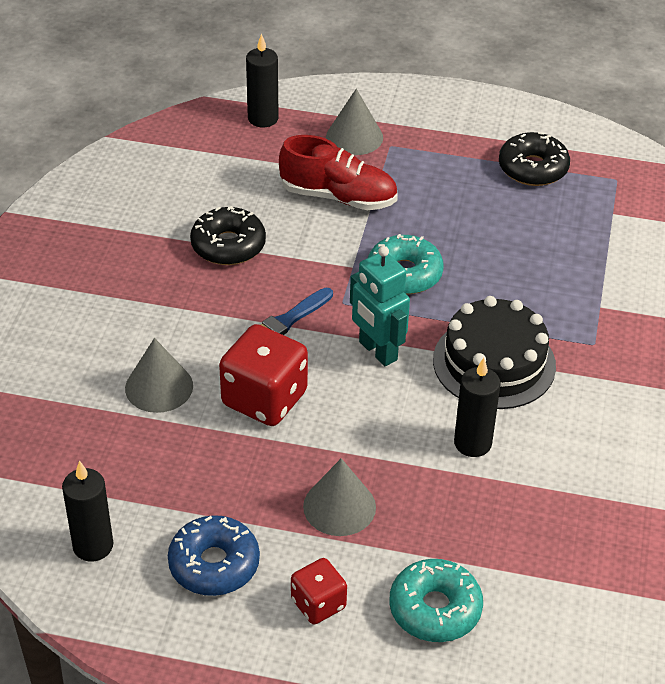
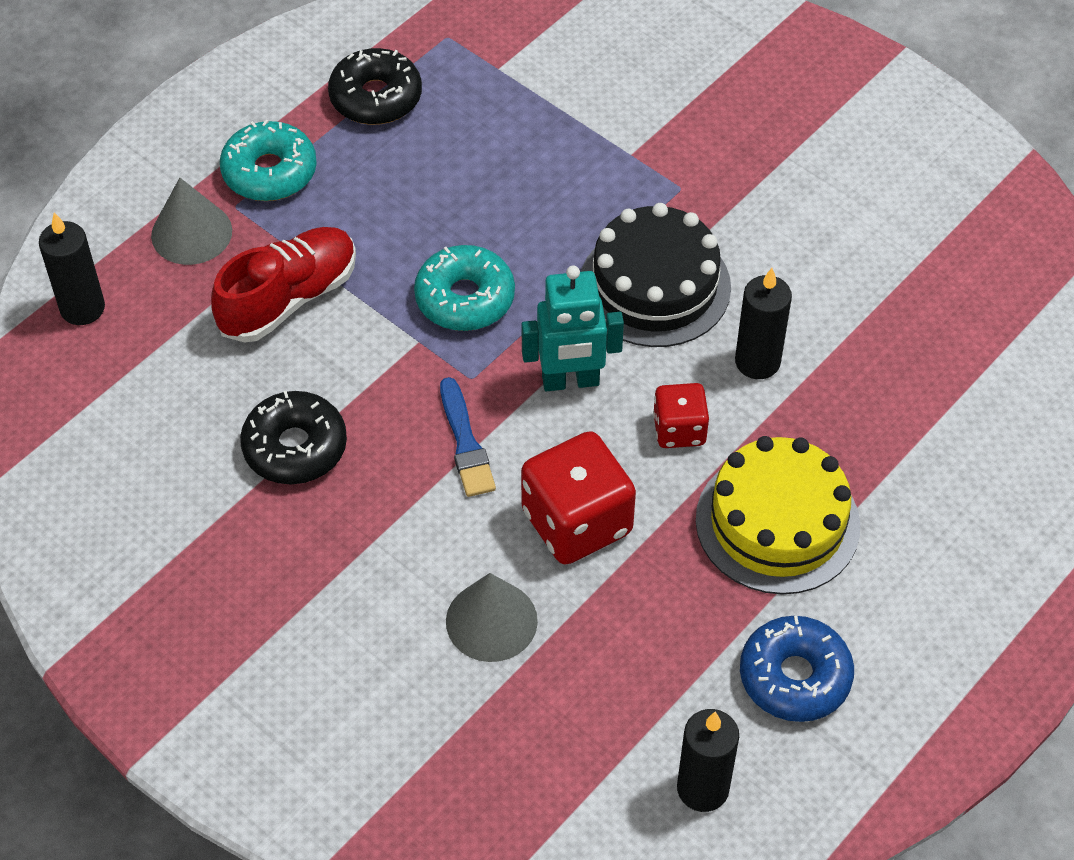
camera: 60 degrees left, 10 degrees up
red dice [291,558,347,624] -> red dice moved to [653,383,709,448]
grey cone [303,458,376,536] -> yellow cake [696,436,860,594]
turquoise donut [390,559,483,642] -> turquoise donut moved to [220,119,317,201]

